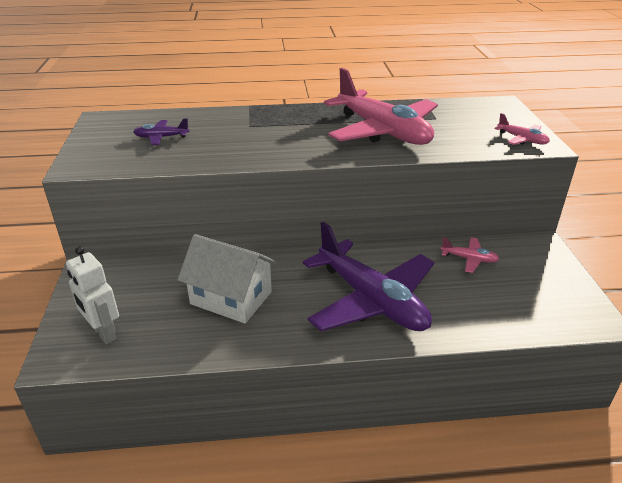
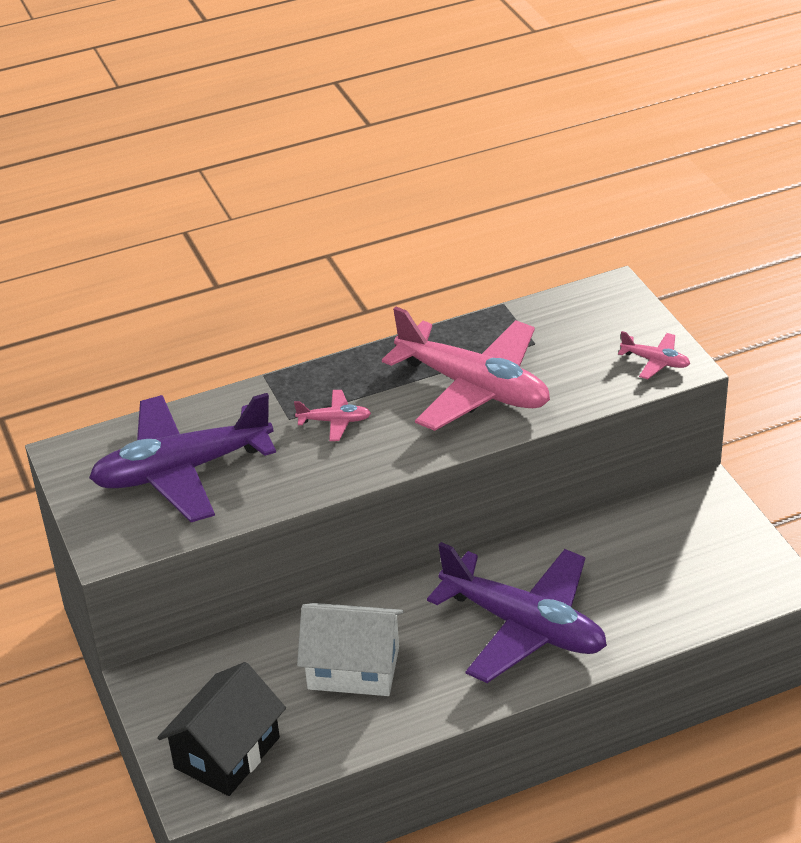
camera: 15 degrees left, 5 degrees up
white robot [66,246,119,344] -> black house [157,662,286,796]
purple plane [134,118,189,145] -> purple plane [89,393,276,522], size x2.42
pink plane [441,237,499,273] -> pink plane moved to [294,390,371,441]

